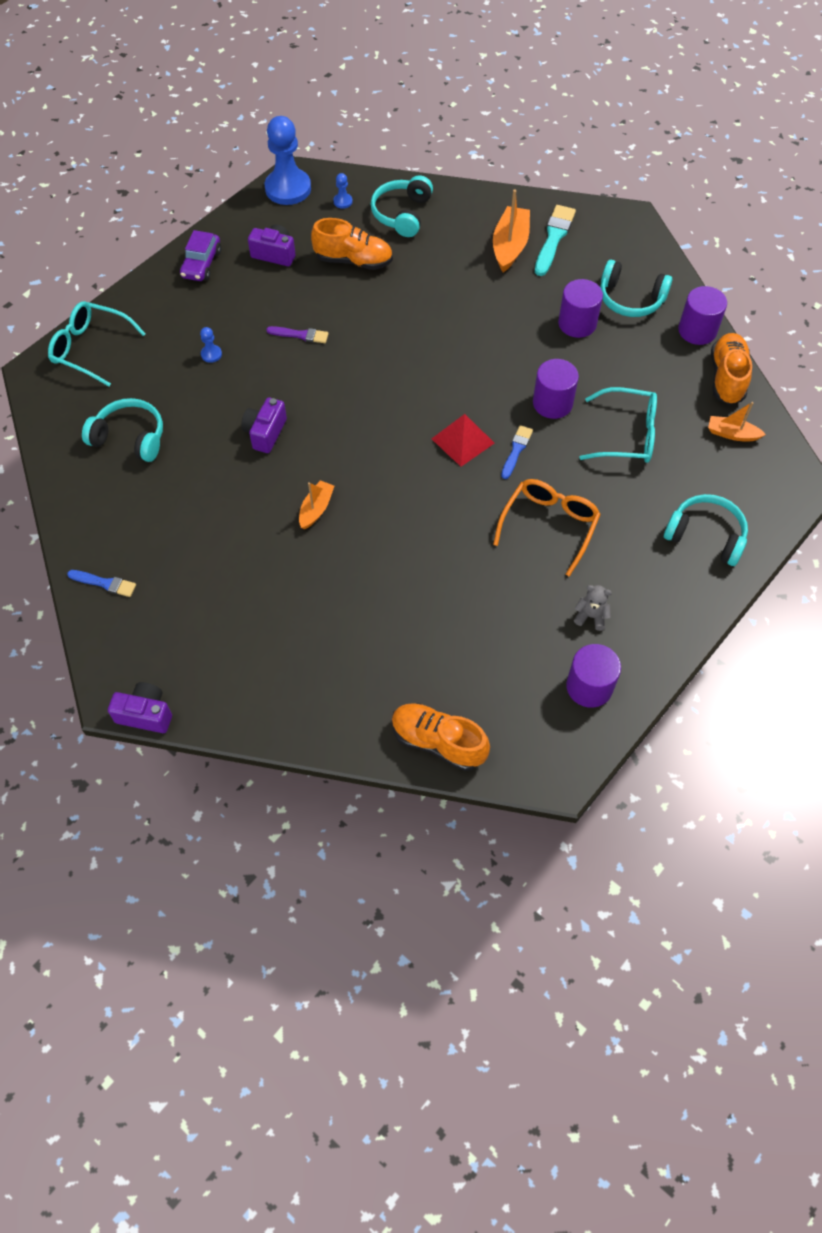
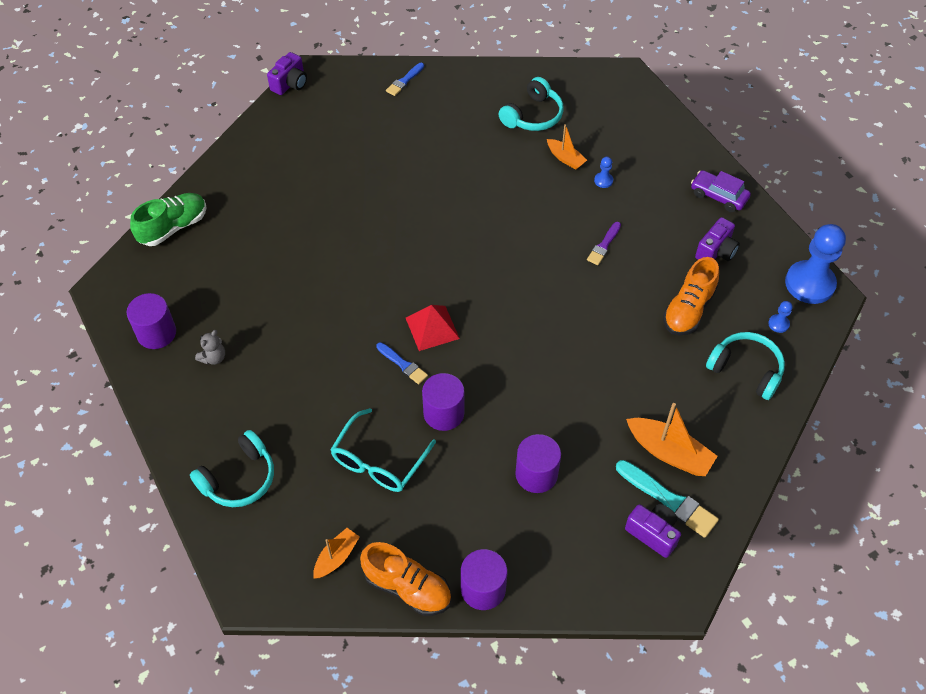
camera: 110 degrees right, 5 degrees down
turquoise glasses [48,301,146,387] -> none
purple camera [241,397,287,453] -> purple camera moved to [625,504,681,558]
orange boat [299,480,334,529] -> orange boat moved to [547,124,587,169]
orange shoe [392,703,490,771] -> green shoe [130,193,207,246]
orange glasses [493,479,601,577] -> none
turquoise headphones [600,260,672,317] -> none

